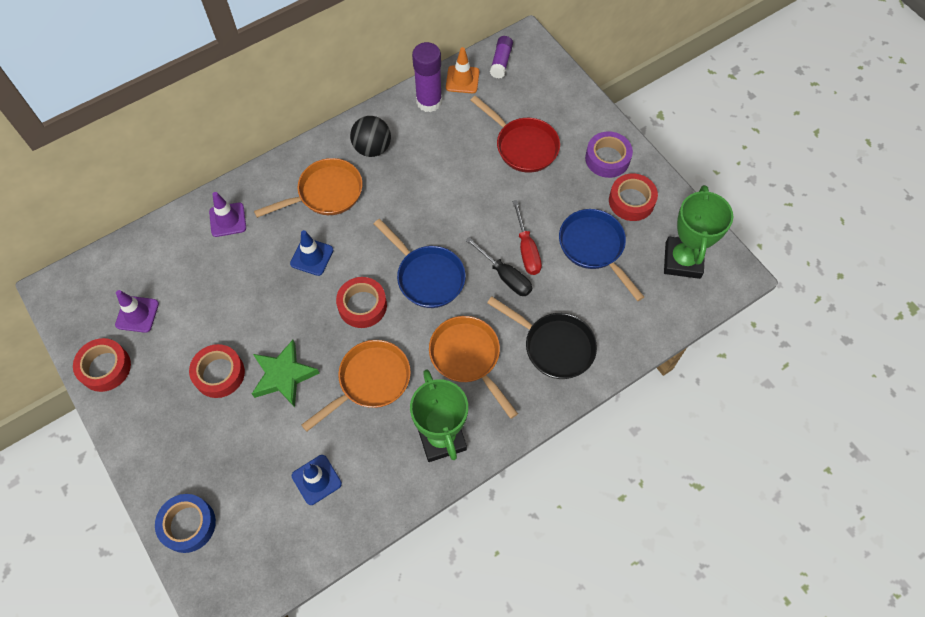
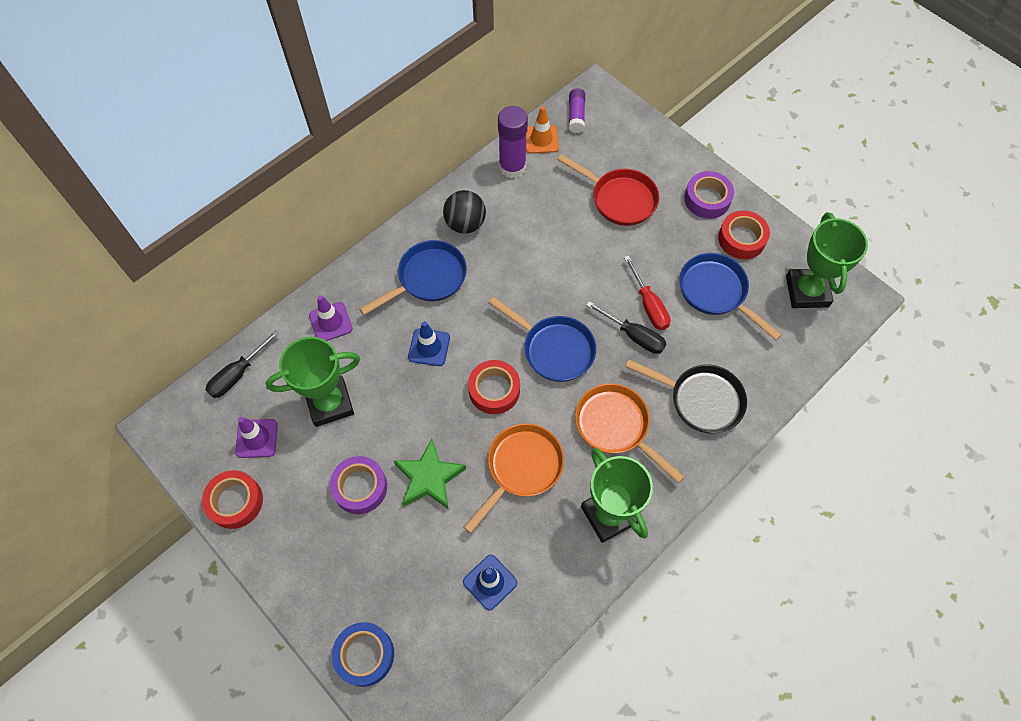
camera: 10 degrees left, 0 degrees up
red tape [189,344,245,398] -> purple tape [330,456,387,514]
orange pan [254,158,363,218] -> blue pan [360,240,467,315]
none -> black screwdriver [206,330,280,398]
none -> green trophy [265,337,360,427]

